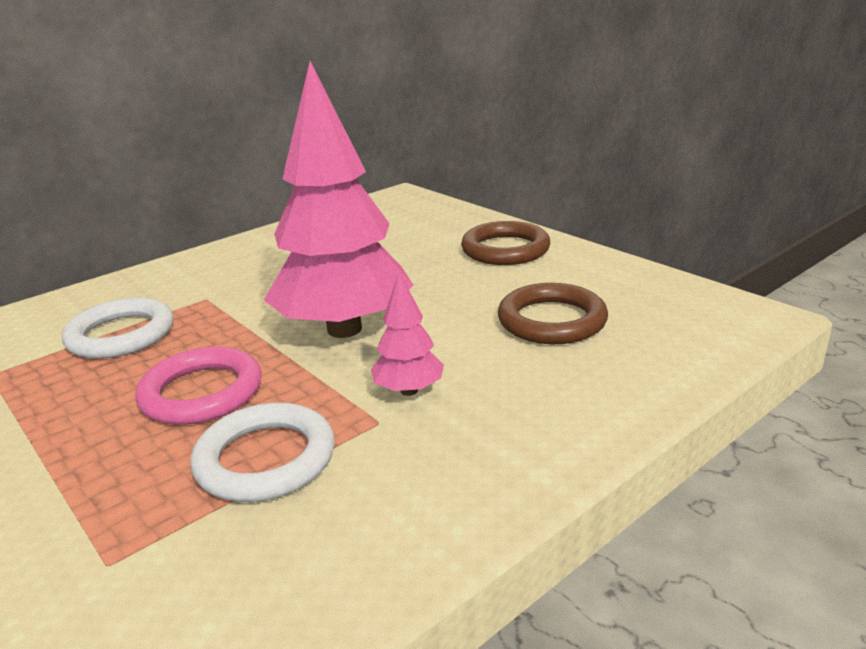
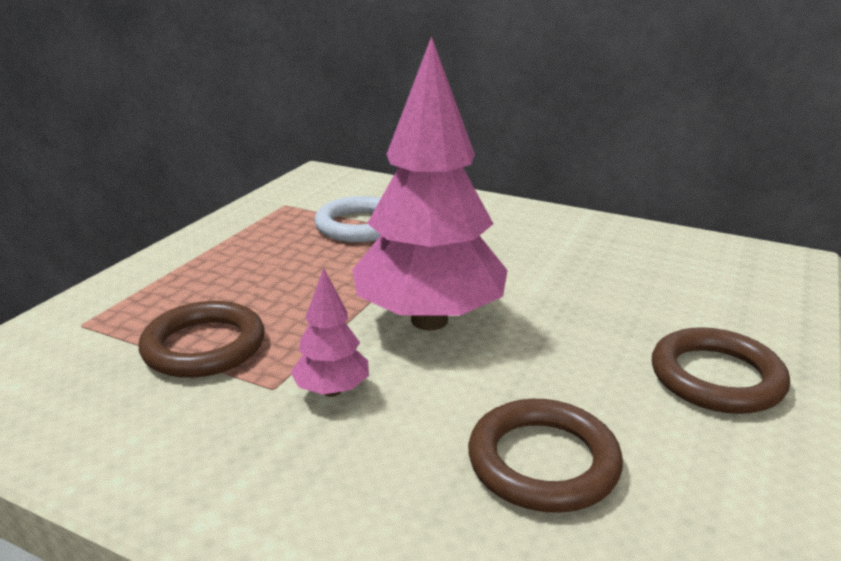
camera: 65 degrees right, 0 degrees up
pink ring [135,347,262,425] -> none
white ring [191,403,335,502] -> brown ring [139,301,265,378]

